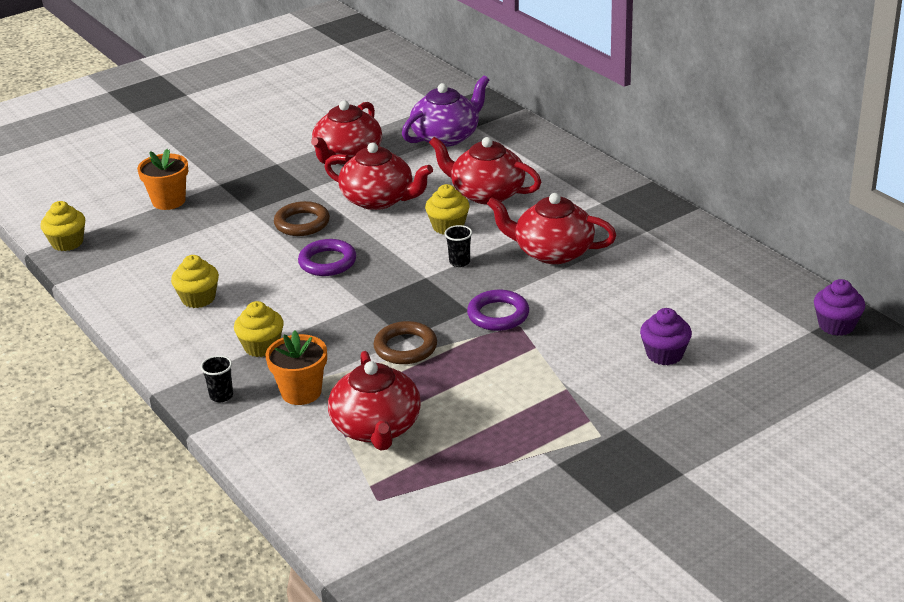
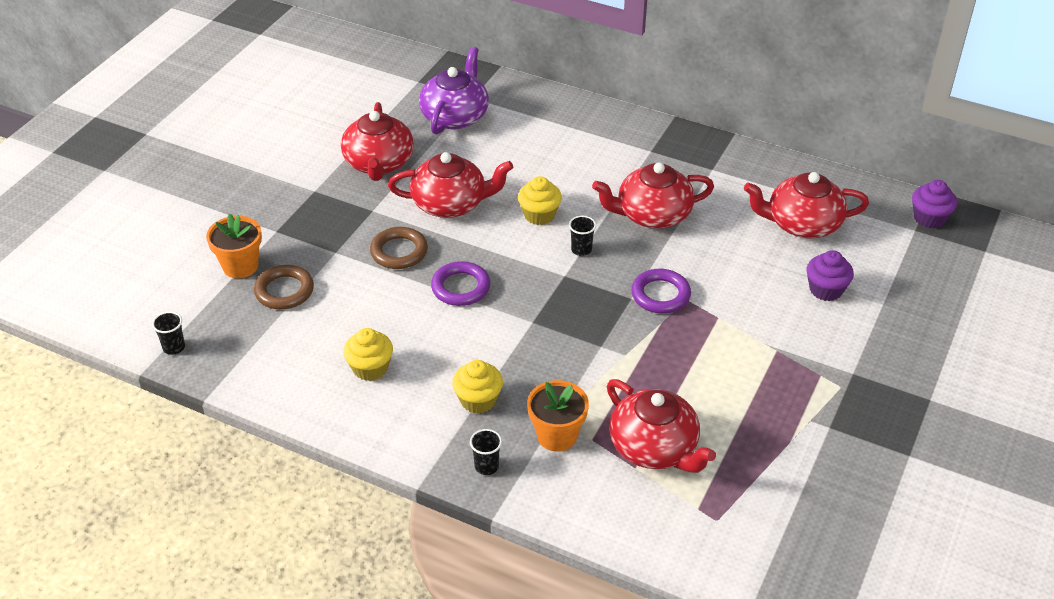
camera: 30 degrees left, 10 degrees up
yellow cupcake [40,201,85,251] -> black cup [152,312,185,355]
brown ring [373,321,437,364] -> brown ring moved to [254,265,314,309]
red teapot [429,137,541,204] -> red teapot moved to [744,172,869,238]

